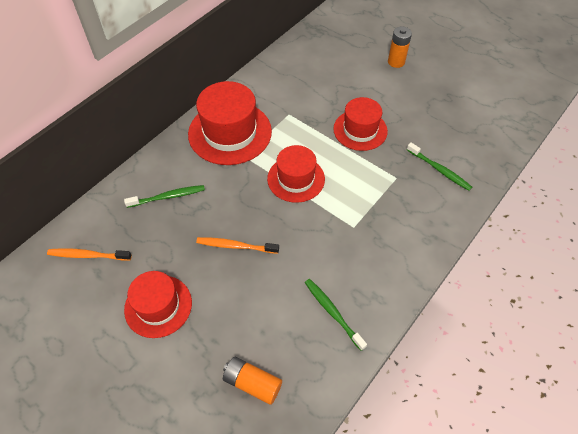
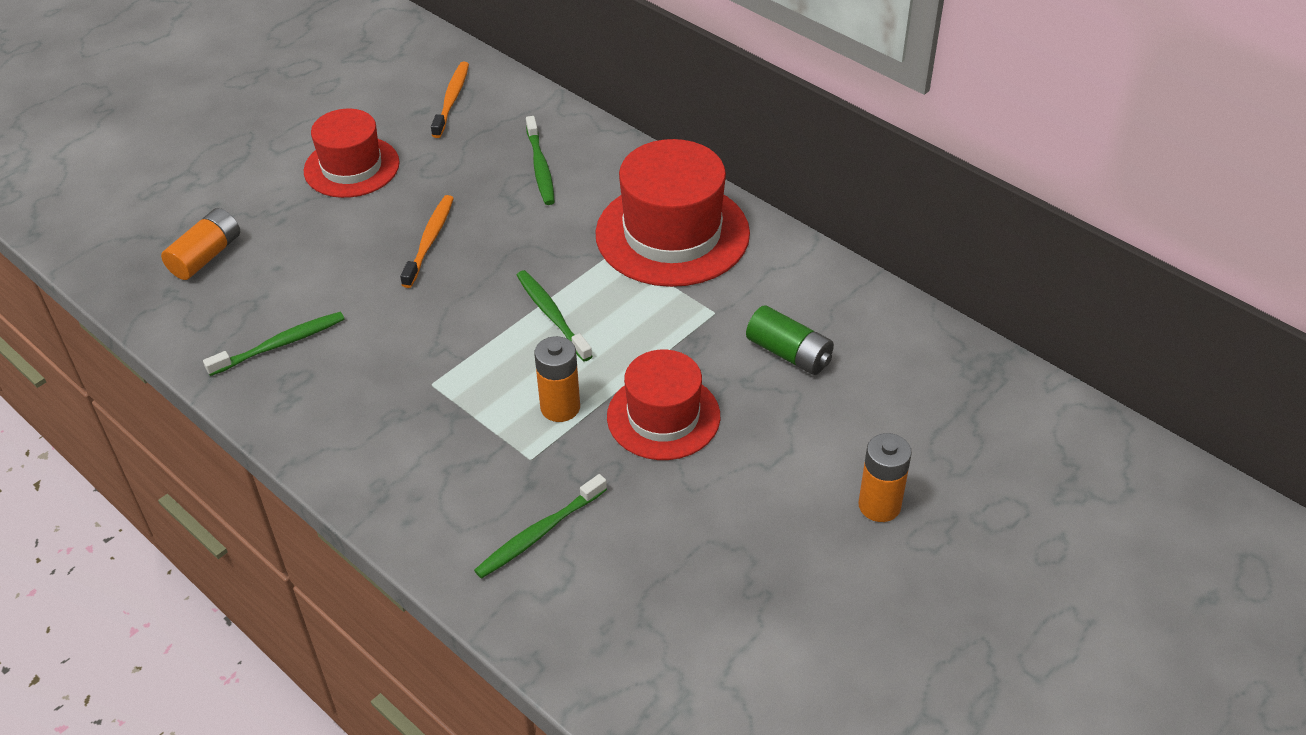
camera: 95 degrees right, 10 degrees down
red hat [267,145,325,203] -> green toothbrush [517,270,592,362]
none -> orange battery [534,336,580,422]
none -> green battery [746,305,834,375]

